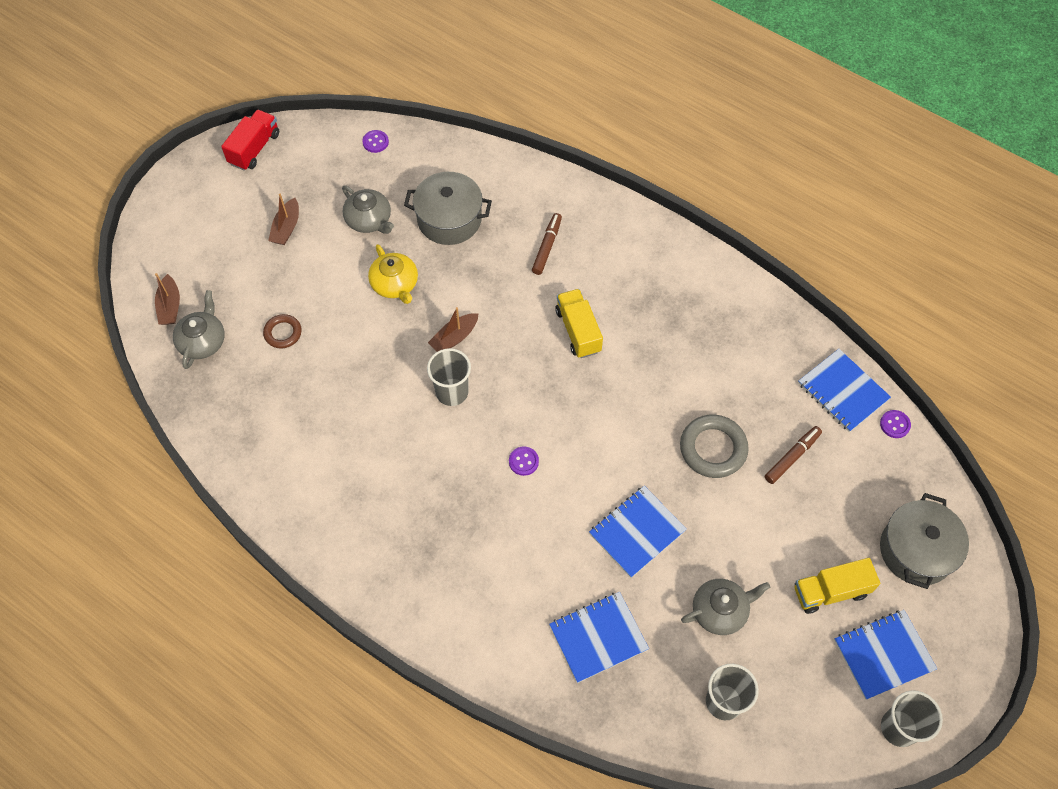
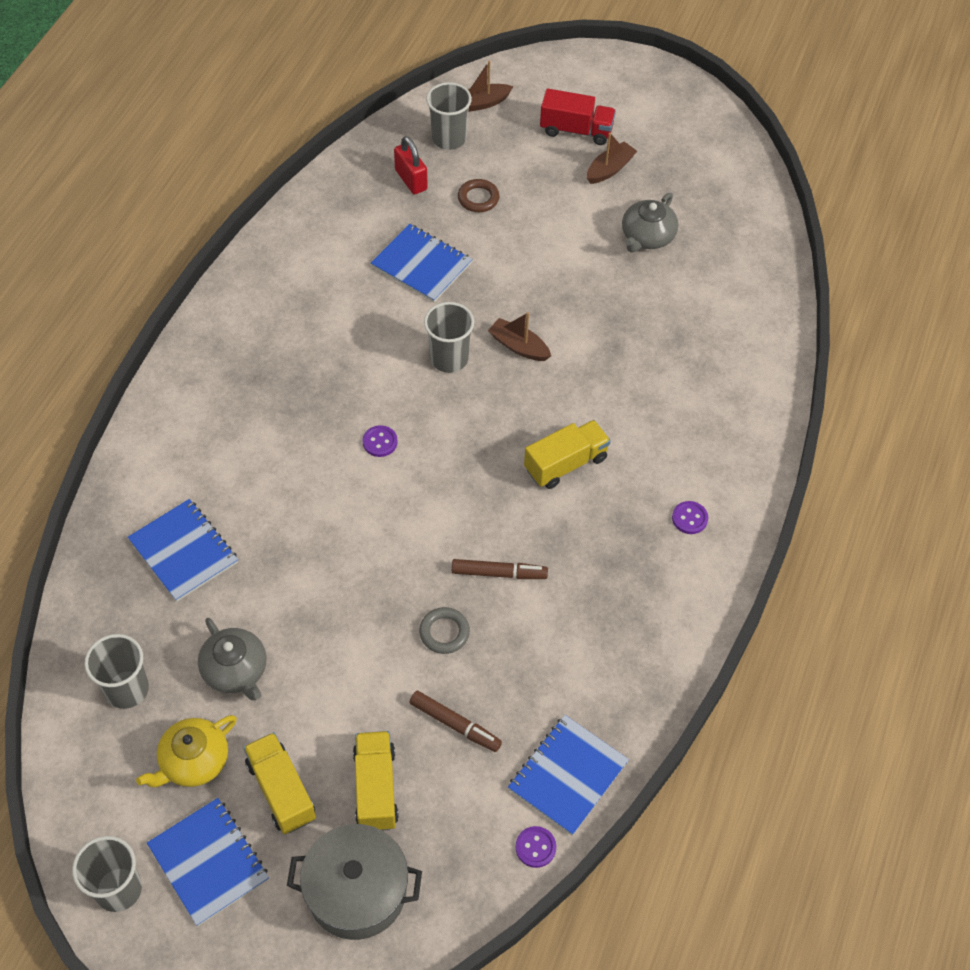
camera: 75 degrees right, 5 degrees down
grey teapot [173,290,225,369] -> grey cup [426,82,472,150]
red truck [221,110,279,171] -> red truck moved to [540,89,616,145]
brown boat [268,193,299,245] -> brown boat turned 135 degrees clockwise [587,133,637,184]
purple button [362,130,389,153] -> purple button moved to [672,501,708,534]
yellow teapot [368,244,418,304] -> yellow teapot moved to [136,715,237,787]
grey pot [404,172,492,245] -> none
brown marker [532,213,562,275] -> brown marker moved to [452,559,548,579]
blue notebook [589,486,687,578] -> blue notebook moved to [371,224,473,302]
grey ring [680,415,749,478] -> grey ring [419,607,470,654], size x0.59
none -> yellow truck [353,731,399,831]
none -> red padlock [394,136,428,194]

